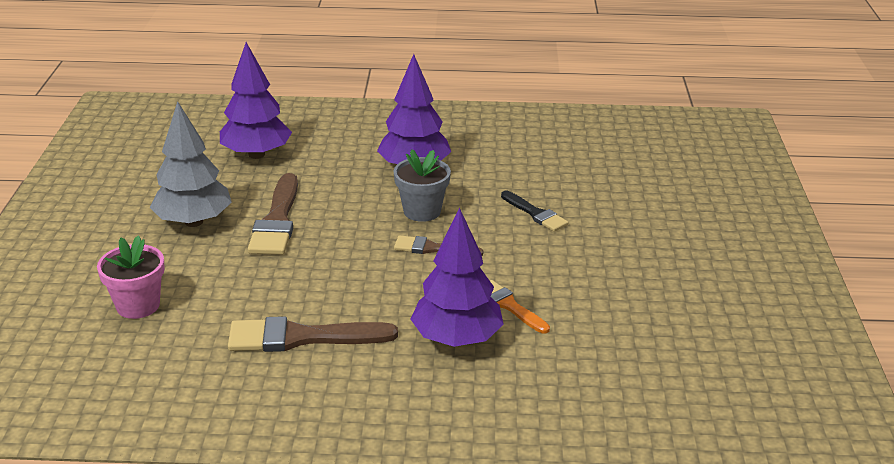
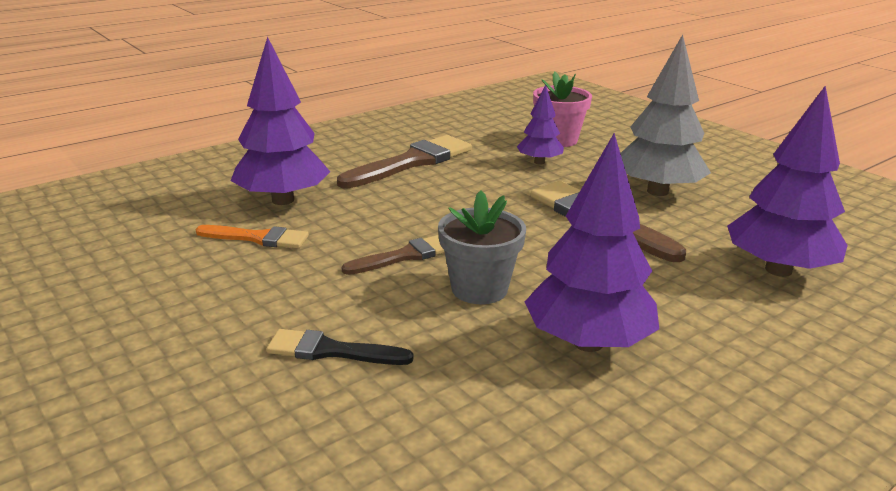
camera: 140 degrees right, 5 degrees down
none -> purple tree [517,84,564,164]

